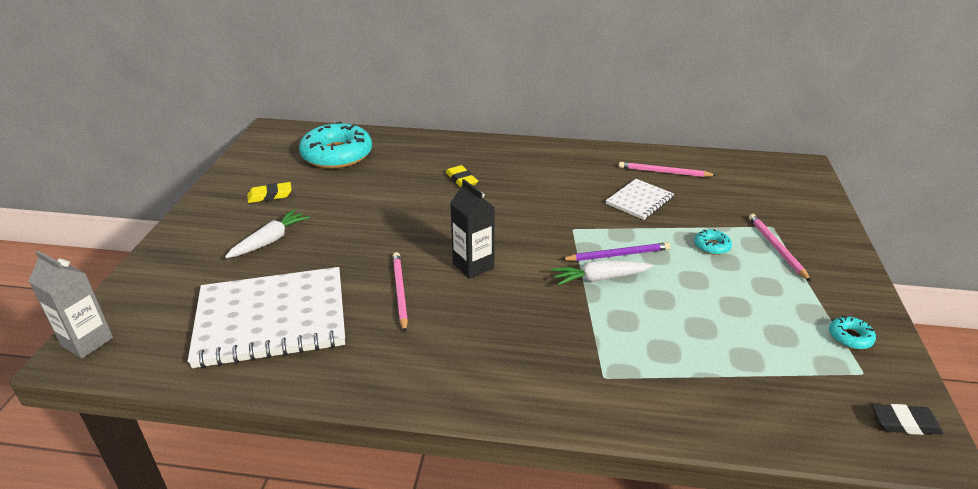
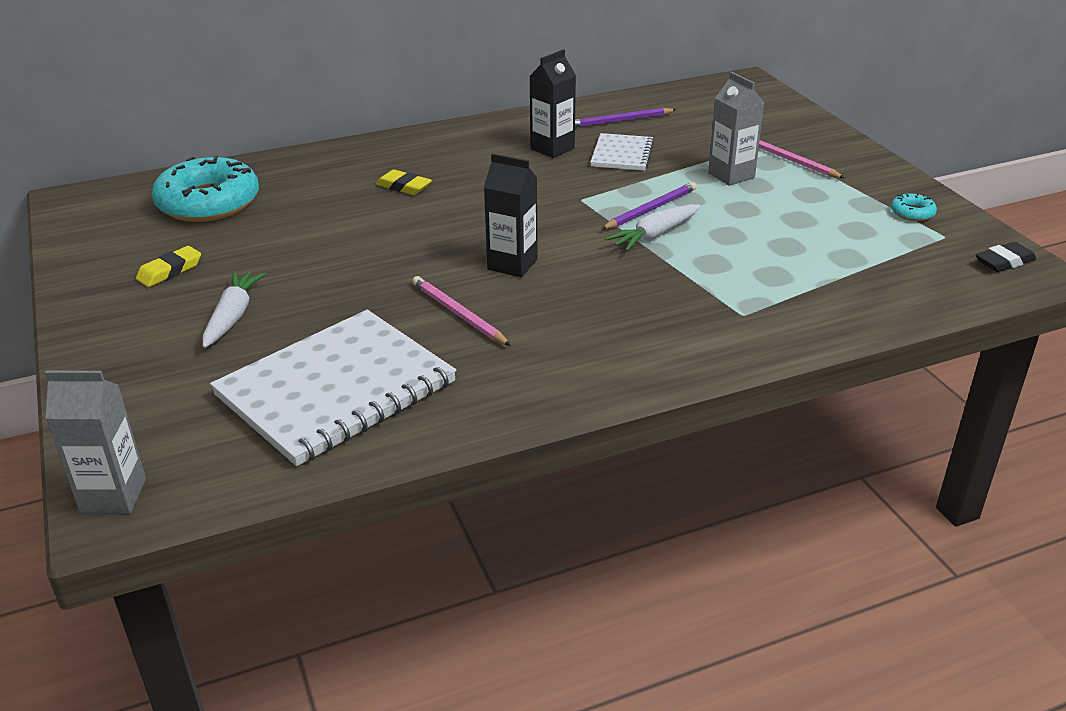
camera: 30 degrees left, 0 degrees up
pink pencil [619,162,717,177] -> purple pencil [575,108,677,128]
turquoise donut [694,229,732,255] -> grey carton [708,72,765,186]
none -> black carton [529,49,576,158]

